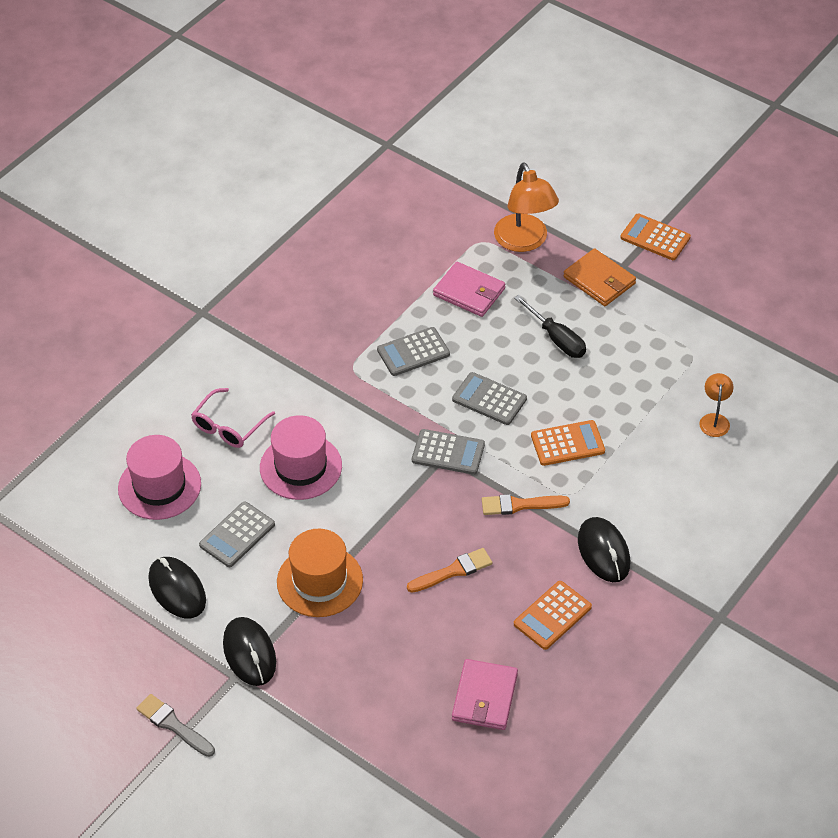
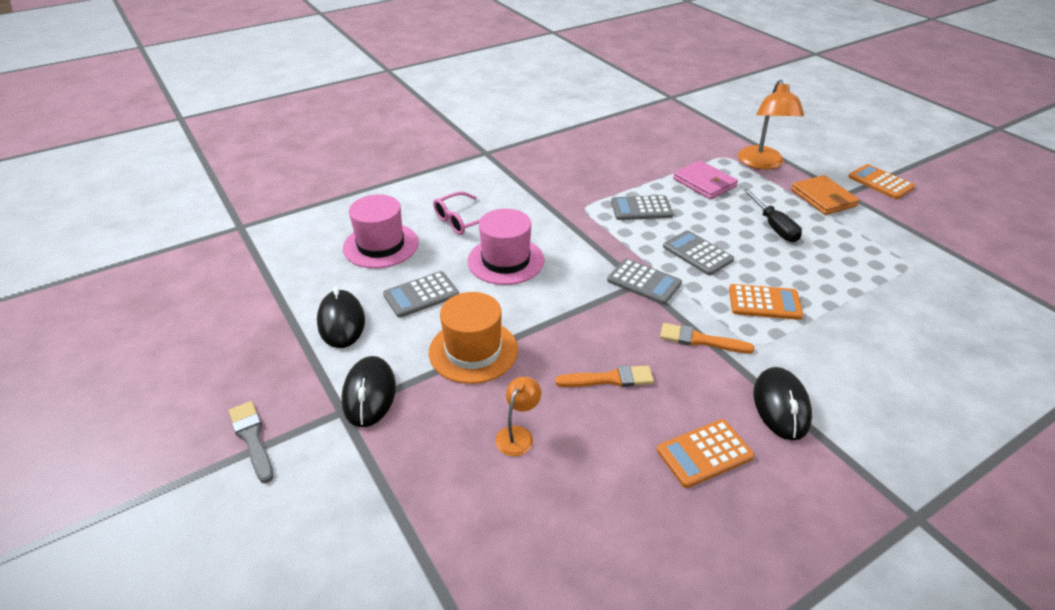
camera: 20 degrees right, 10 degrees down
pink wallet [452,659,518,730] -> none
orange lamp [699,373,733,437] -> orange lamp moved to [495,377,541,456]

